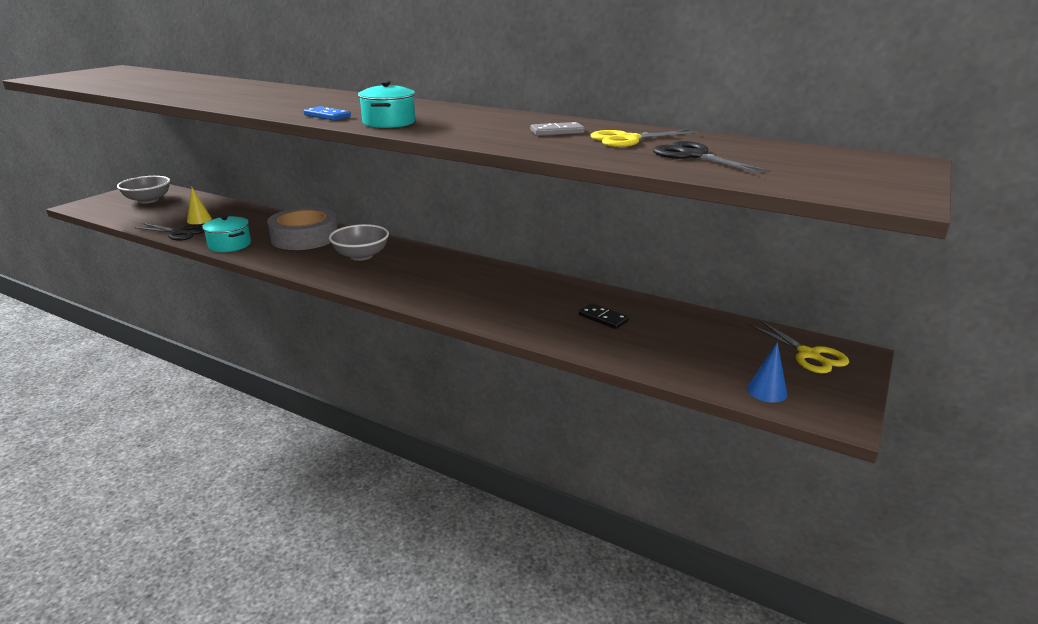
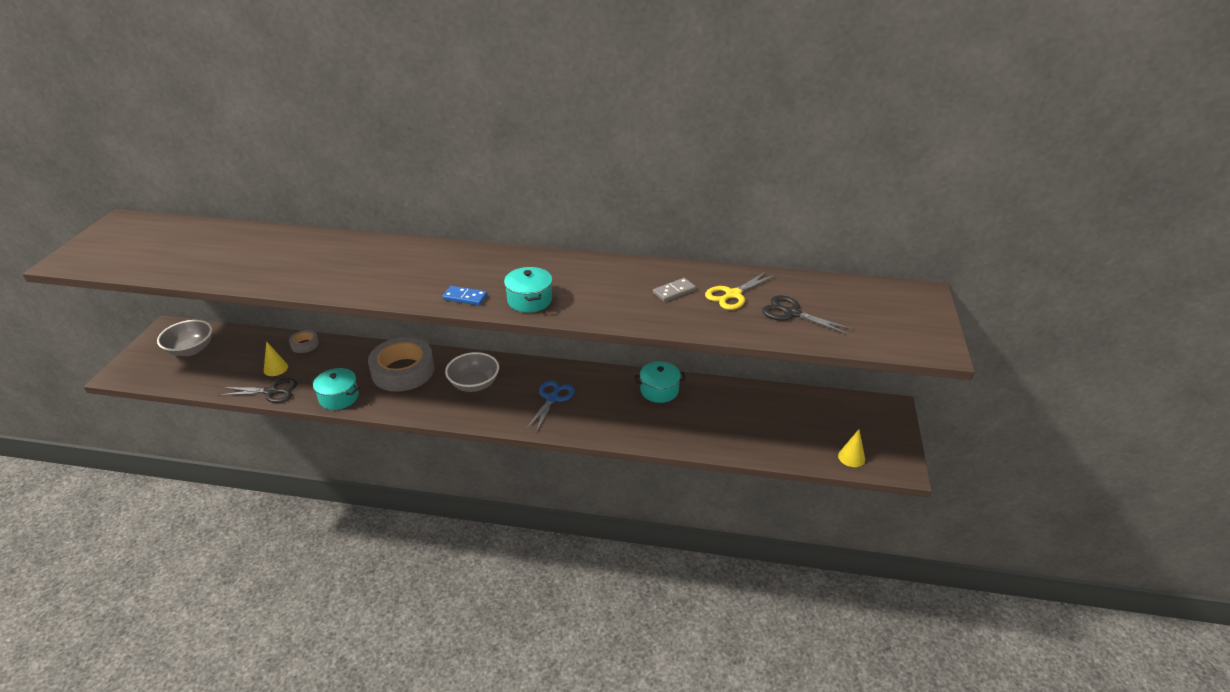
camera: 20 degrees left, 10 degrees up
black domino [579,303,629,329] -> none
blue cone [747,342,787,403] -> yellow cone [838,429,865,467]
yellow scissors [748,319,849,373] -> none
none -> grey tape [289,330,319,353]
none -> blue scissors [526,381,575,432]
none -> turquoise pot [634,362,686,403]

